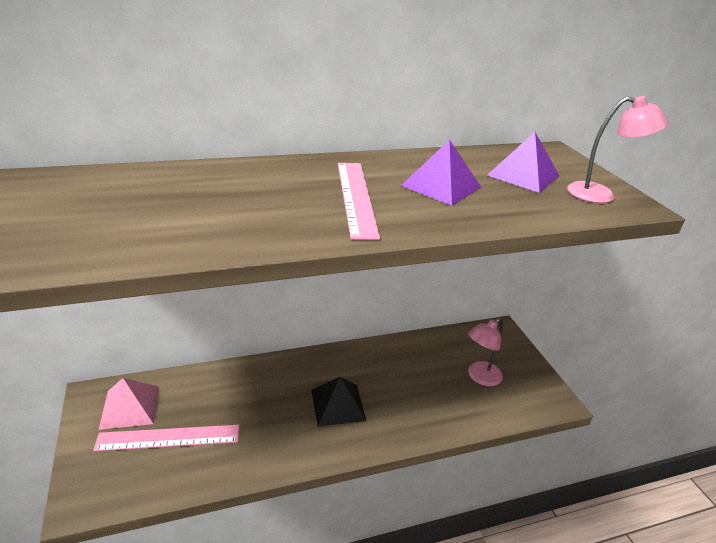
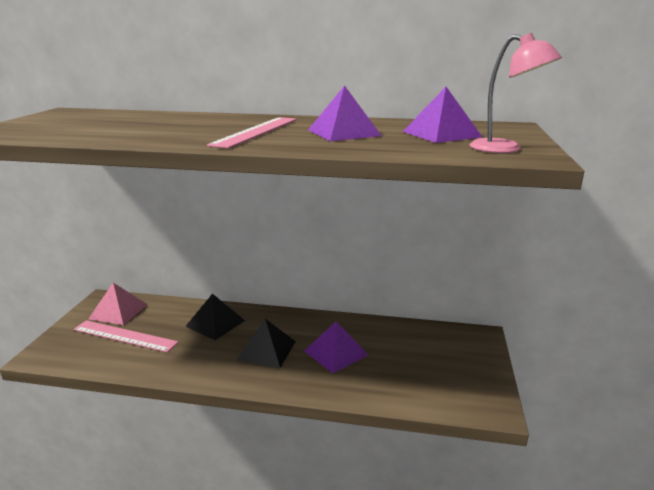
camera: 30 degrees right, 10 degrees down
pink lamp [468,318,503,386] -> none
none -> black pyramid [185,294,245,340]
none -> purple pyramid [304,321,368,373]

